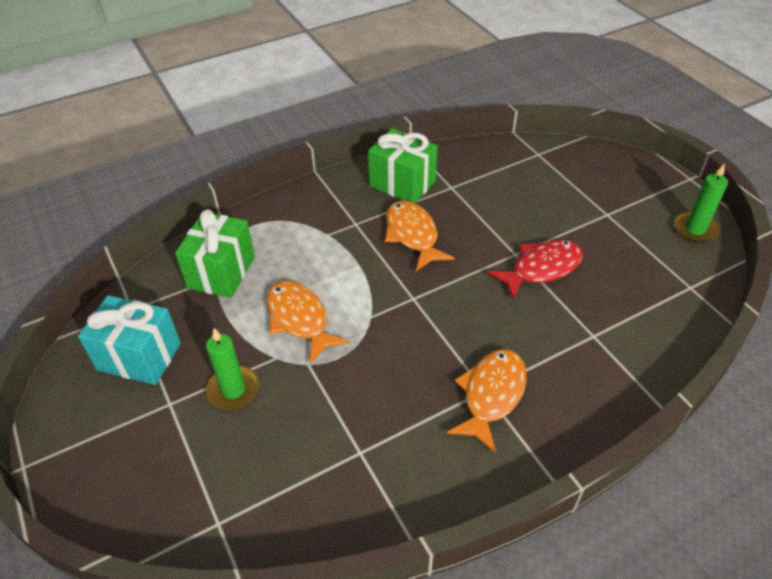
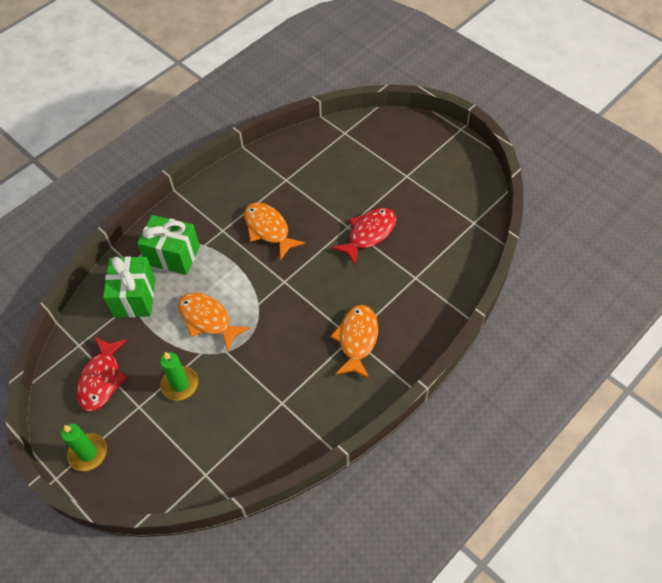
camera: 15 degrees left, 10 degrees up
turquoise gift [78,295,181,385] -> red fish [76,337,128,412]
green gift [368,128,438,203] -> green gift moved to [137,215,200,275]
green candle [674,163,728,243] -> green candle moved to [61,424,107,471]

